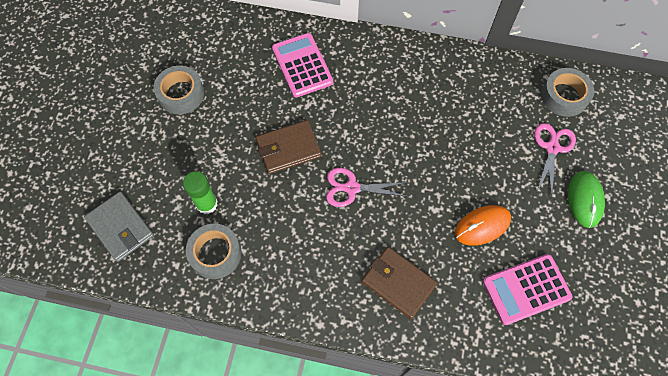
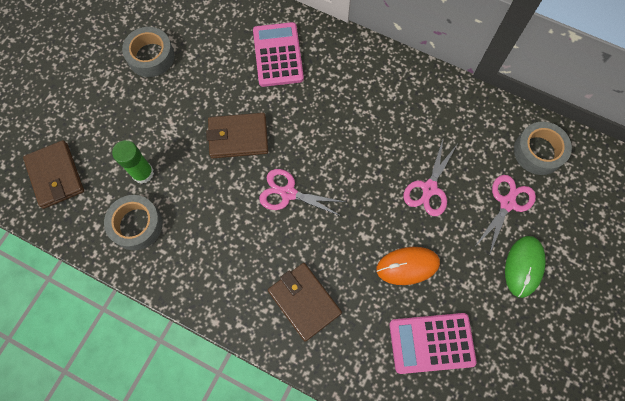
camera: 15 degrees right, 5 degrees up
grey wallet [84,192,154,262] -> brown wallet [23,140,84,209]
none -> pink scissors [403,139,457,216]

